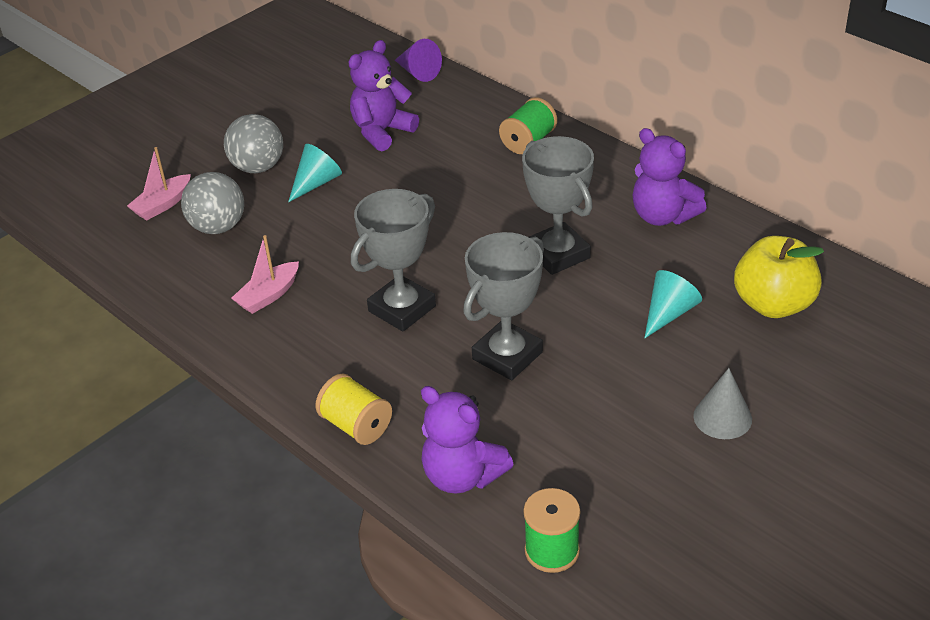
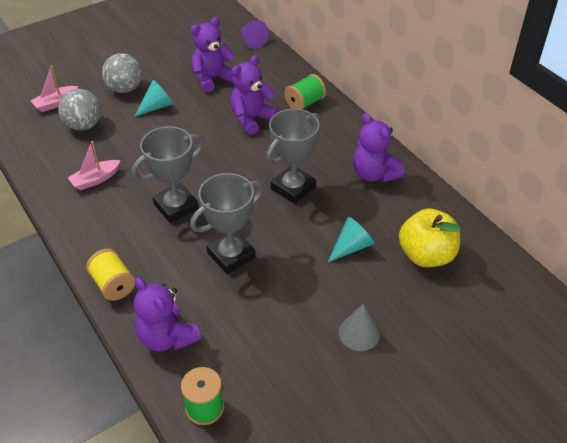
camera: 10 degrees right, 5 degrees up
grey trophy [522,136,594,275] -> grey trophy turned 60 degrees clockwise [266,108,321,204]
none -> purple teddy bear [230,55,279,135]

